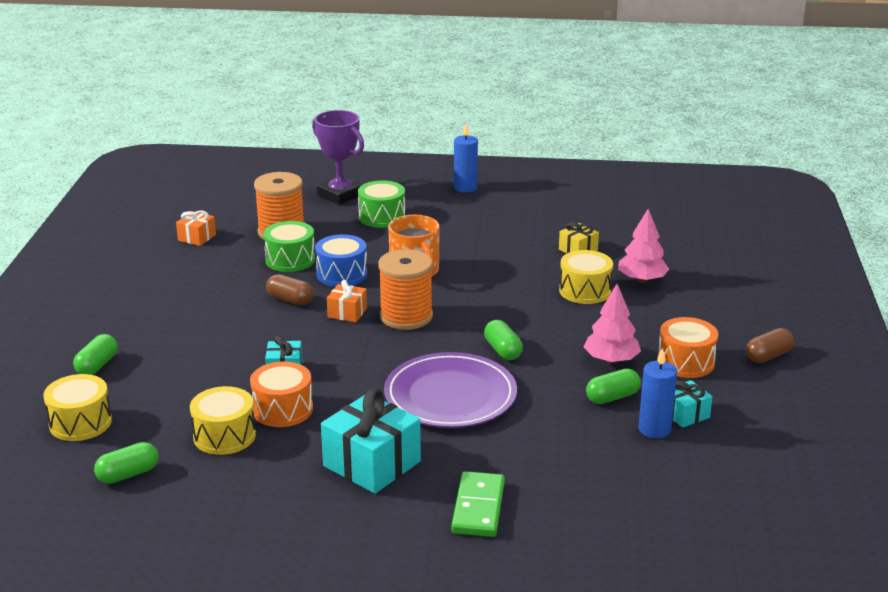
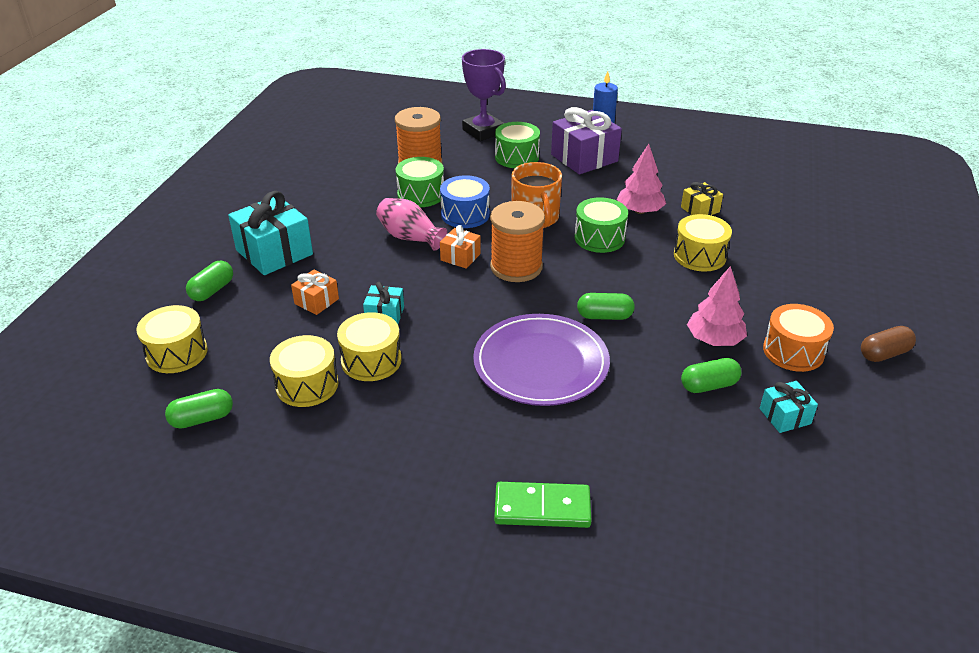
camera: 10 degrees right, 10 degrees up
orange gift [176,211,216,246] -> orange gift moved to [291,270,339,315]
orange drum [250,362,313,427] -> yellow drum [337,312,402,381]
brown capsule [266,274,314,305] -> pink vase [376,198,447,251]
turquoise gift [321,388,421,494] -> turquoise gift moved to [228,191,313,275]
green domino [451,471,505,537] -> green domino turned 75 degrees clockwise [494,482,592,528]
green capsule [484,320,523,360] -> green capsule turned 75 degrees counterclockwise [577,293,635,320]
pink tree [618,209,669,283] -> pink tree moved to [617,144,666,214]
blue candle [638,348,677,438] -> none
none -> purple gift [551,107,622,174]
none -> green drum [575,197,628,253]

